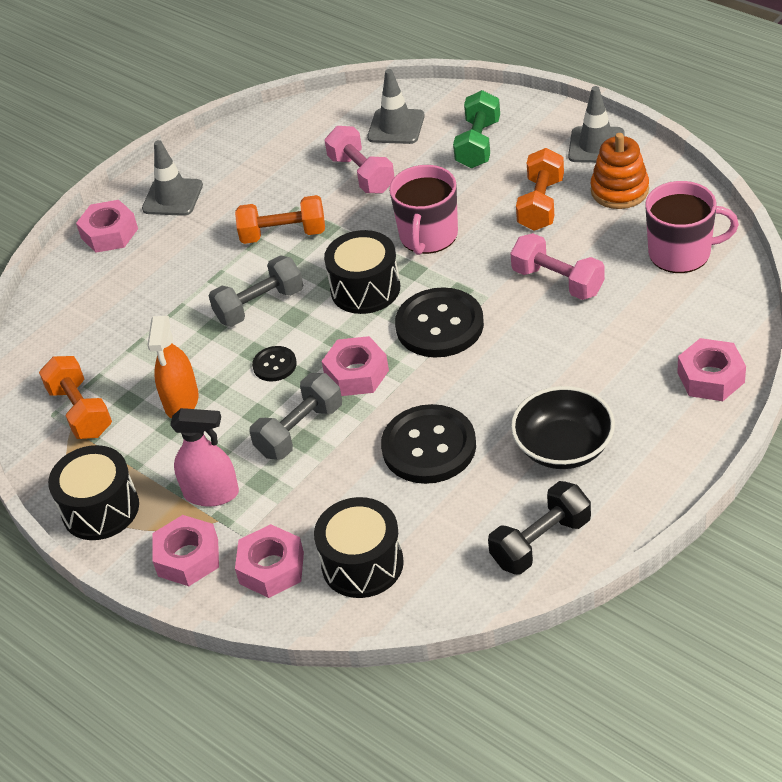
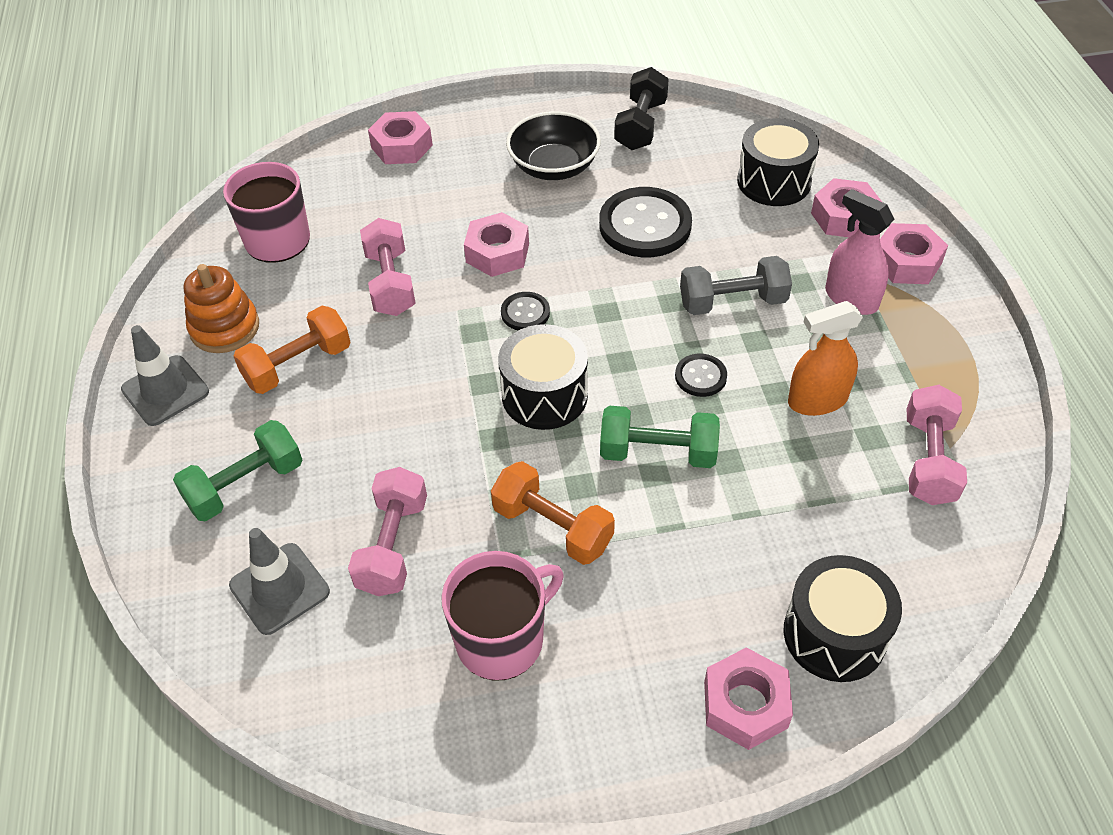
camera: 145 degrees left, 5 degrees up
orange dumbbell [39,356,112,439] -> pink dumbbell [907,385,967,505]
black drum [48,445,139,540] -> black drum moved to [784,555,902,682]
grey traffic cone [142,140,203,216] -> none
orange spray bottle [147,316,199,418] -> orange spray bottle turned 150 degrees counterclockwise [788,301,863,416]
grey dumbbell [209,255,303,327] -> green dumbbell [600,406,720,468]
pink nut [321,336,389,396] -> pink nut moved to [464,212,529,277]
pink mug [389,165,458,255] -> pink mug moved to [441,551,564,680]
black button [395,287,484,358] -> black button [501,292,550,331], size x0.50
black dumbbell [488,481,591,575] -> black dumbbell turned 75 degrees counterclockwise [614,67,669,150]

